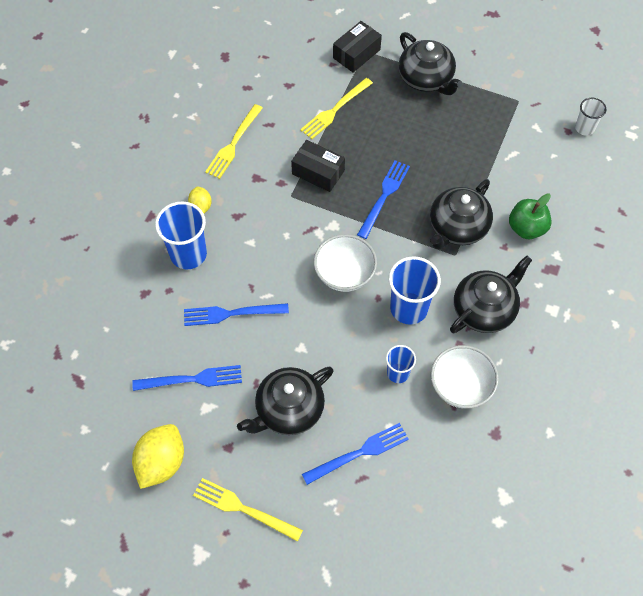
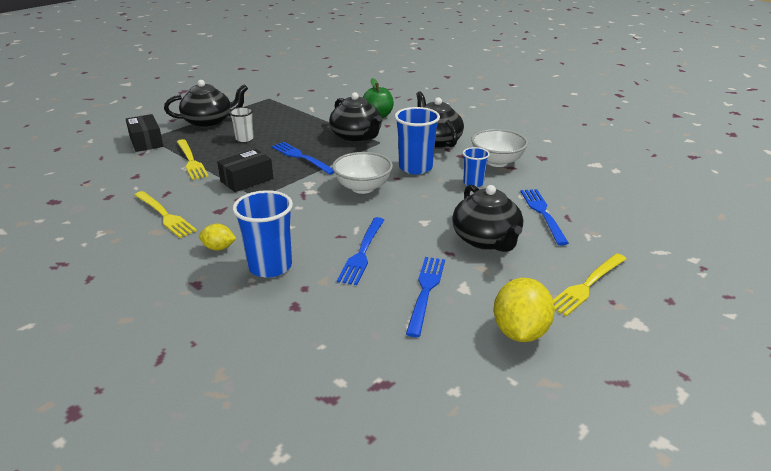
camera: 70 degrees left, 30 degrees down
yellow lemon [132,424,184,489] -> yellow lemon turned 60 degrees clockwise [494,278,555,342]
white cup [575,98,606,136] -> white cup moved to [229,107,254,142]

